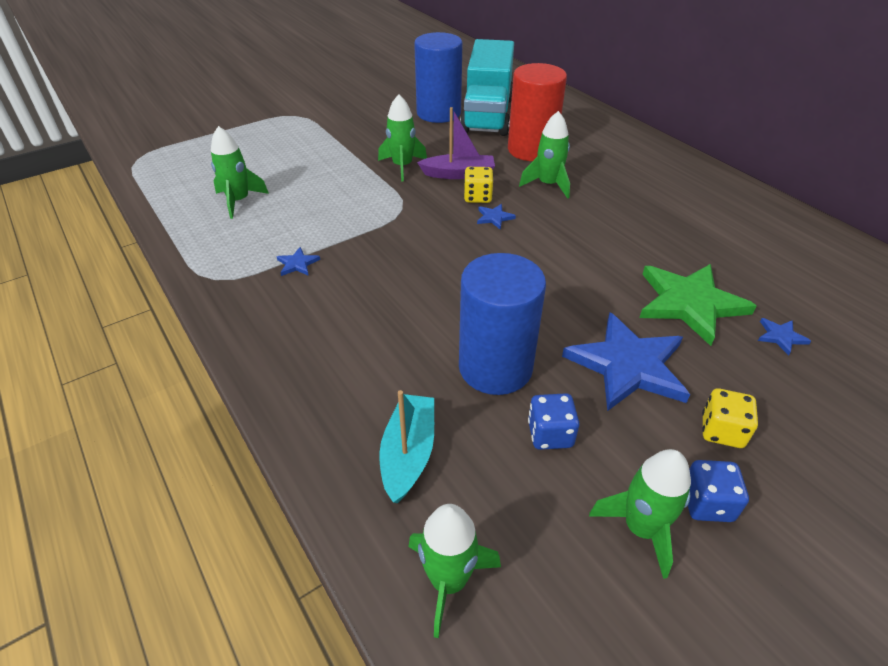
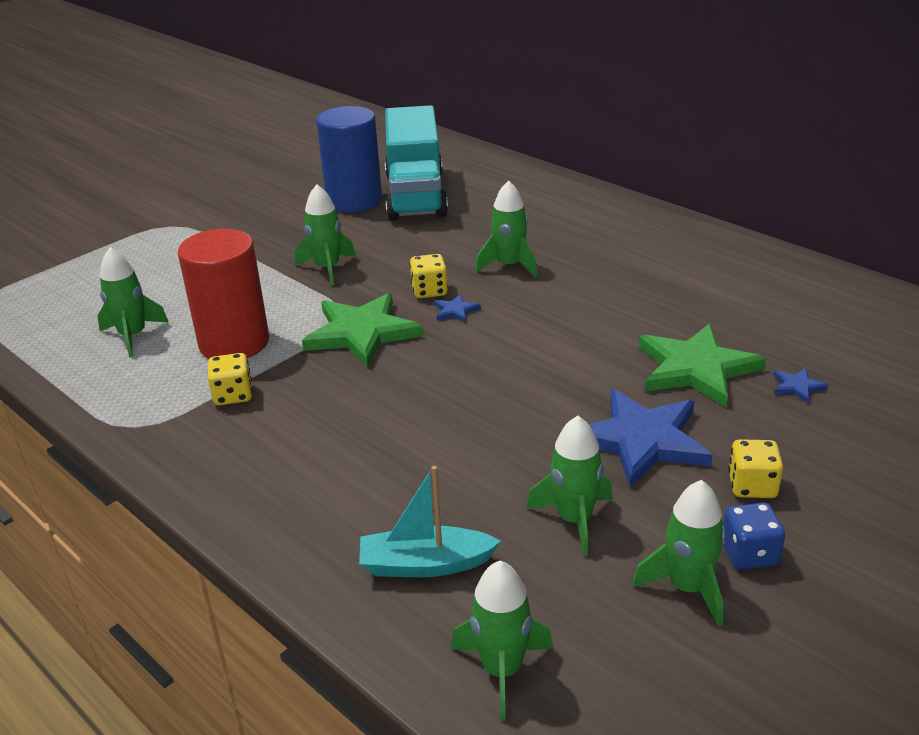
camera: 10 degrees left, 10 degrees down
blue star [277,247,320,276] -> yellow dice [208,353,252,405]
turquoise boat [379,390,434,503] -> turquoise boat turned 90 degrees counterclockwise [359,466,501,577]
purple boat [417,107,495,179] -> none
blue cylinder [459,253,546,395] -> none
red cylinder [508,63,567,161] -> red cylinder moved to [178,229,269,358]
blue dice [528,393,580,450] -> green rocket [526,416,612,556]
none -> green star [302,293,423,368]

